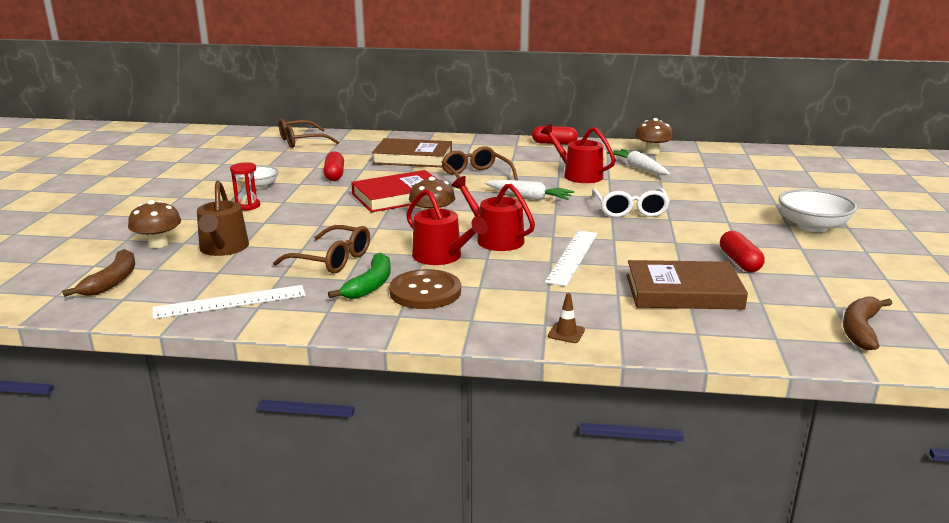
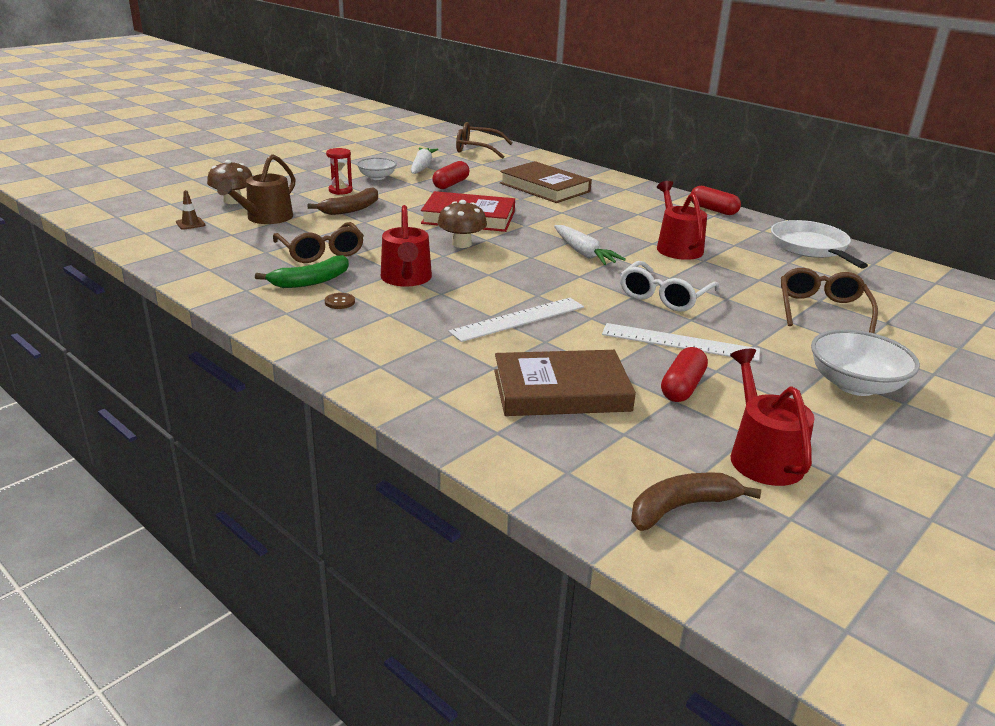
camera: 35 degrees right, 5 degrees up
brown banana [62,249,135,297] -> brown banana moved to [308,187,378,215]
white ruler [152,285,306,319] -> white ruler moved to [602,323,760,362]
brown button [389,269,461,309] -> brown button [325,293,355,309], size x0.41
brown glasses [442,146,518,190] -> brown glasses moved to [781,268,878,333]
red watering can [451,176,535,251] -> red watering can moved to [730,349,815,486]
brown traffic cone [548,293,585,343] -> brown traffic cone moved to [176,190,205,230]
white carrot [607,149,670,175] -> white carrot moved to [411,148,438,174]
brown book [627,260,748,309] -> brown book turned 45 degrees counterclockwise [494,350,636,416]
brown mushroom [635,118,673,155] -> white pan [771,220,868,269]

